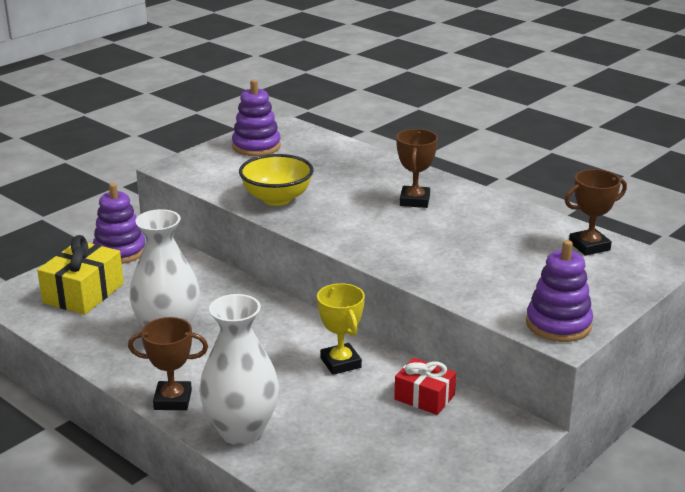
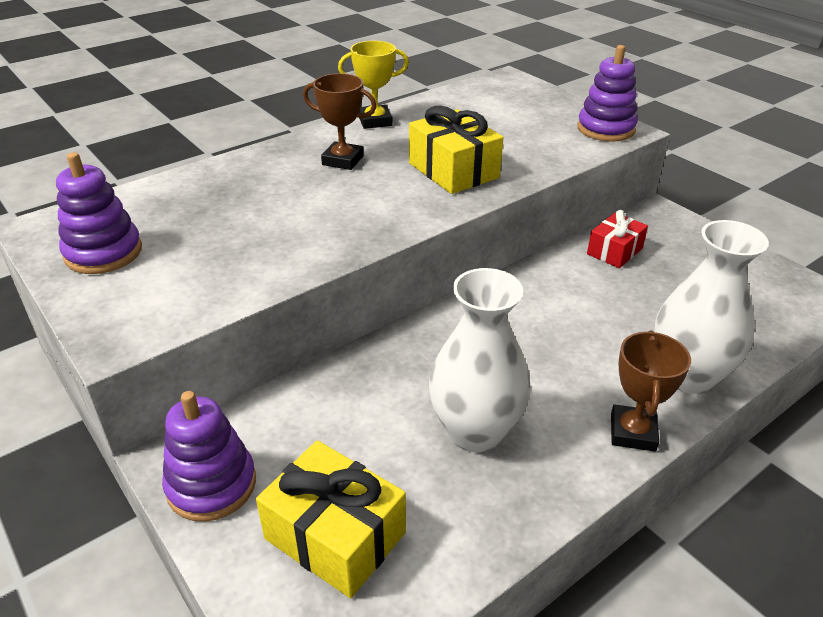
camera: 80 degrees left, 10 degrees up
yellow bowl [239,154,314,206] -> none
yellow trophy [317,283,365,375] -> yellow trophy moved to [338,41,409,129]
brown trophy [565,169,627,256] -> none
none -> yellow gift [409,106,503,194]

